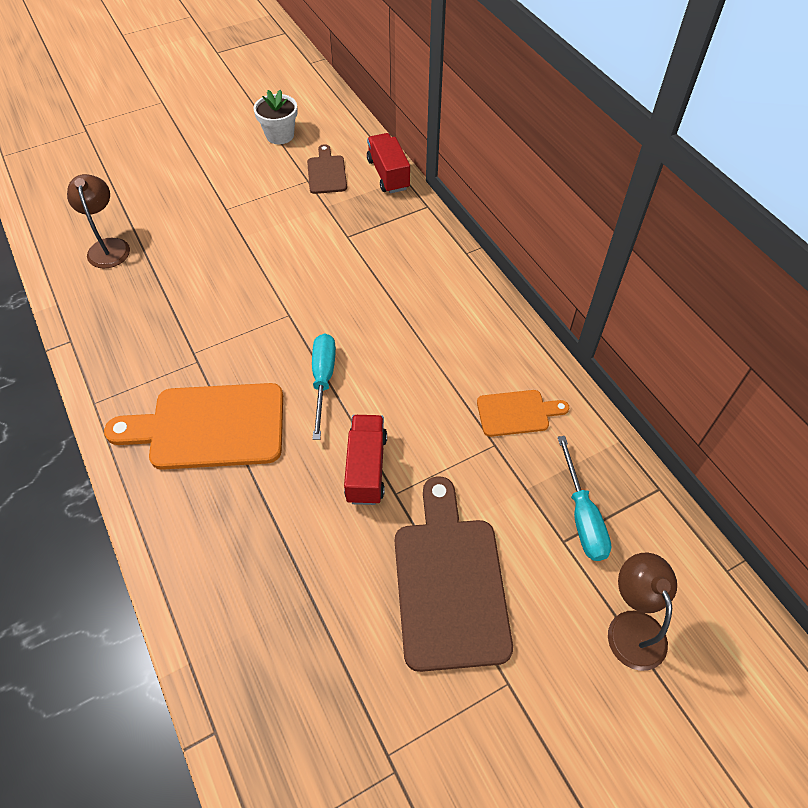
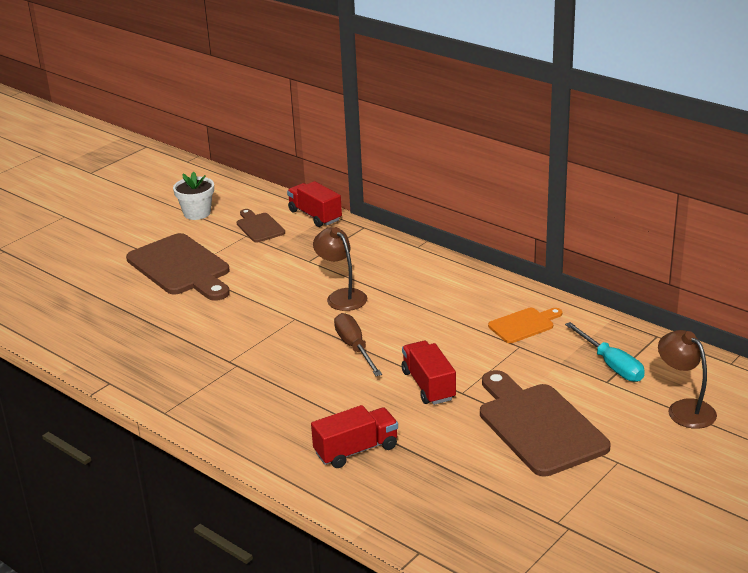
camera: 20 degrees left, 25 degrees down
brown lamp [67,174,130,268] -> brown lamp moved to [313,227,367,311]
orange cutting board [104,383,283,470] -> none
turquoise screwdriver [312,333,336,440] -> brown screwdriver [334,313,382,376]
none -> brown cutting board [126,233,230,301]
none -> red truck [311,405,398,468]

